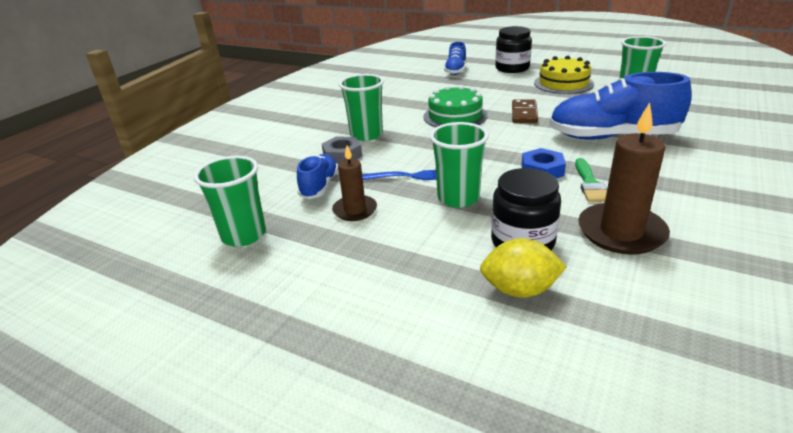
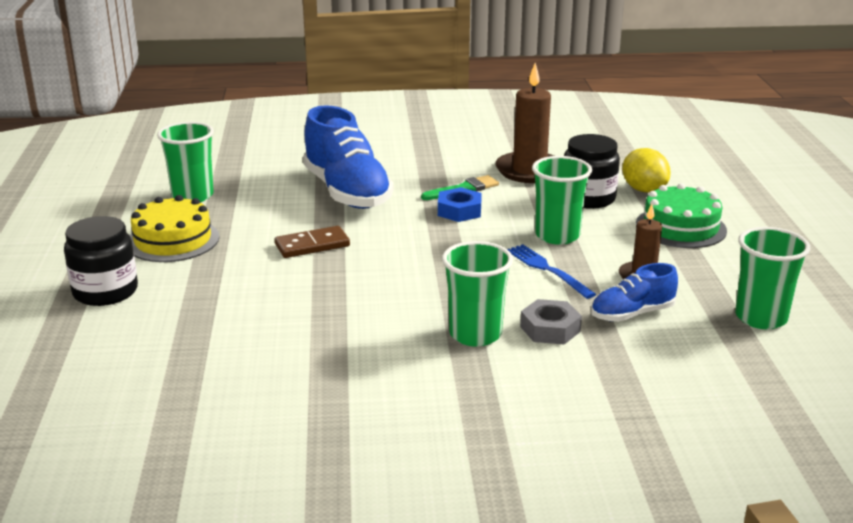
camera: 125 degrees left, 5 degrees down
green cake [423,85,488,127] -> green cake moved to [636,183,727,248]
blue shoe [444,42,466,75] -> none

